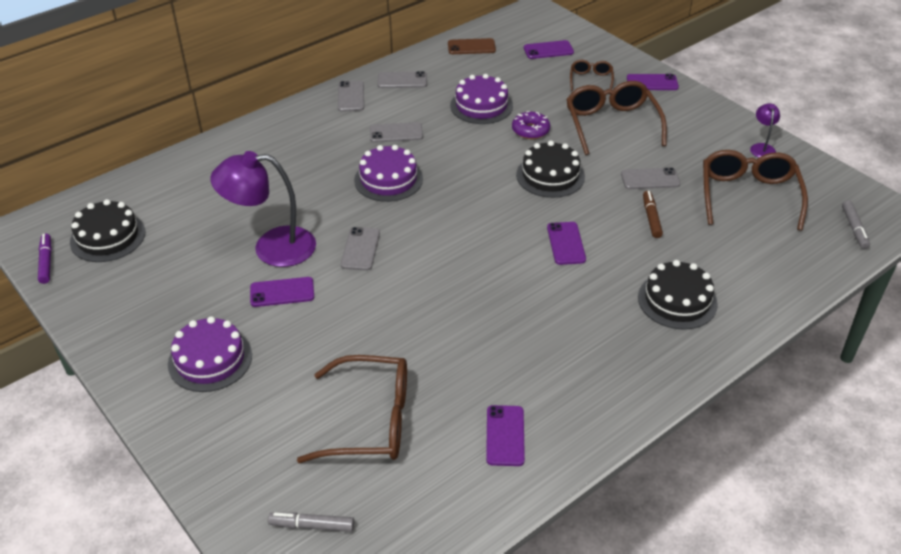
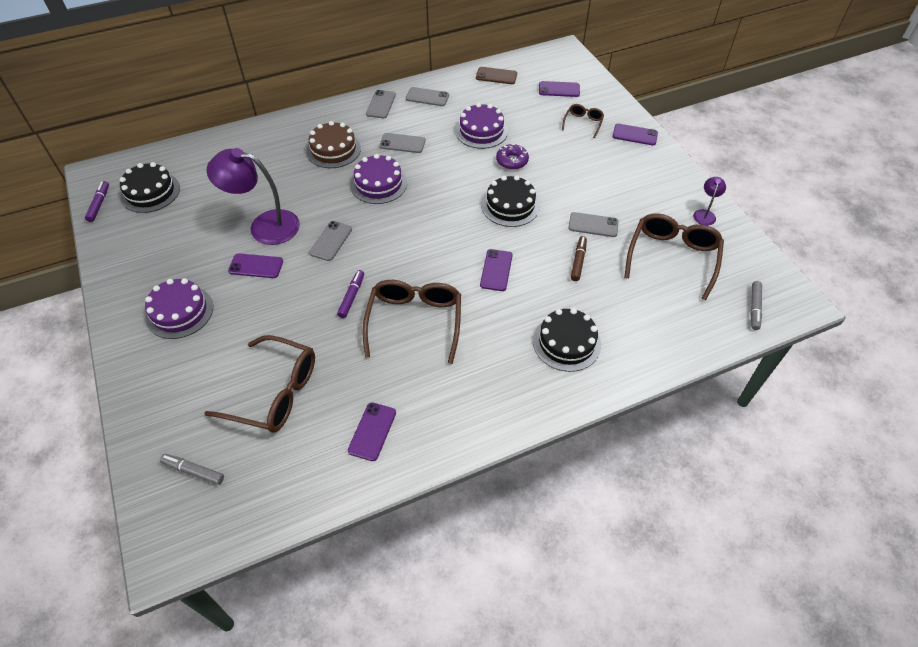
camera: 15 degrees right, 10 degrees up
brown glasses [566,81,667,155] -> brown glasses moved to [362,280,461,364]
none -> brown cake [306,121,361,168]
none -> purple marker [337,270,364,318]

